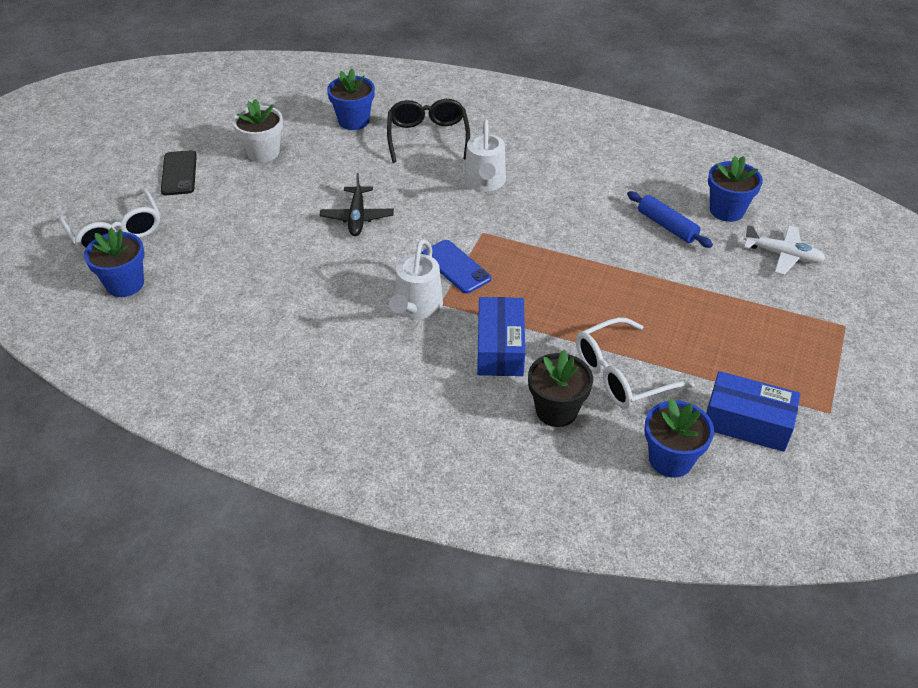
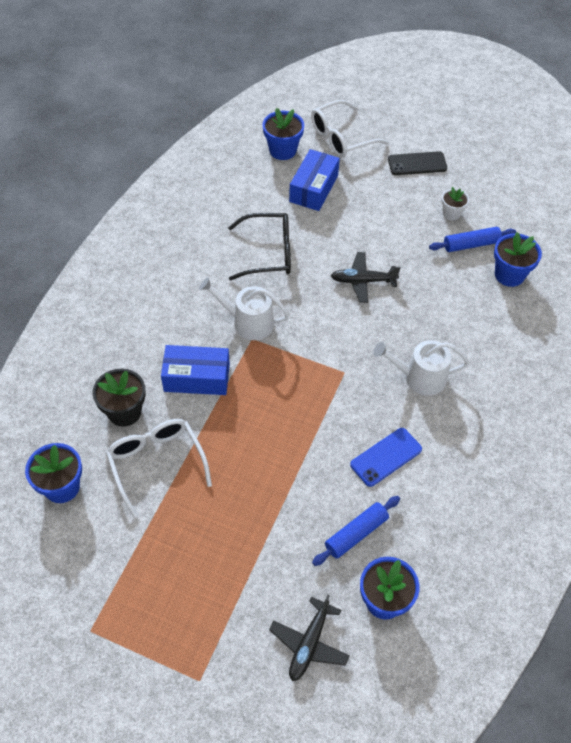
camera: 90 degrees right, 10 degrees up
white flower pot [233,99,283,162] -> white flower pot [442,187,469,220], size x0.63
black glasses [387,99,470,163] -> black glasses moved to [228,213,291,280]
blue phone [422,240,491,293] -> blue phone moved to [350,428,422,487]
blue box [706,371,800,452] -> blue box moved to [289,149,340,211]
white plane [743,224,826,275] -> black plane [269,595,350,681]
none -> blue rolling pin [429,227,516,252]

